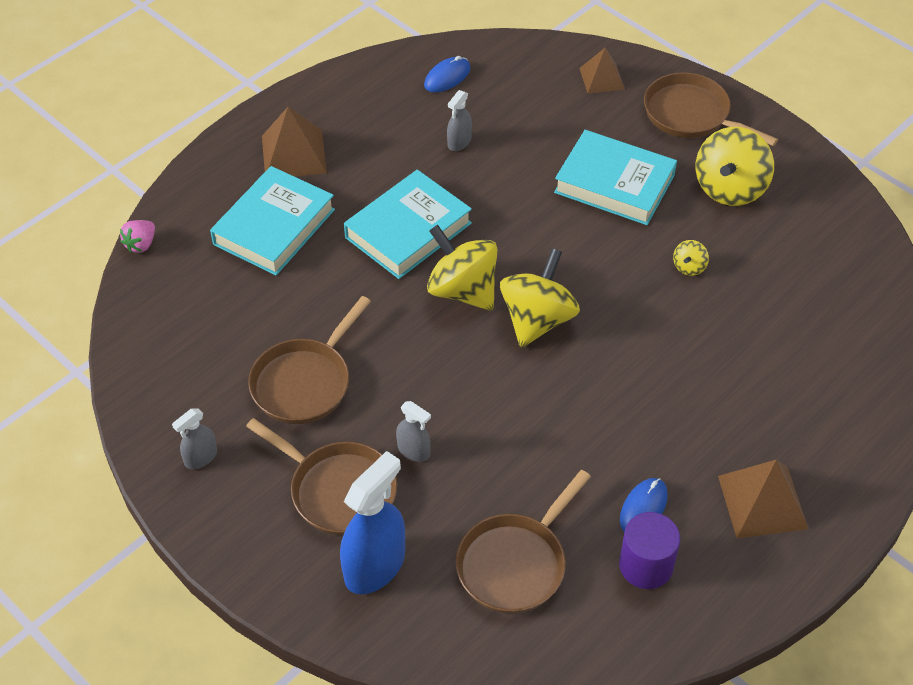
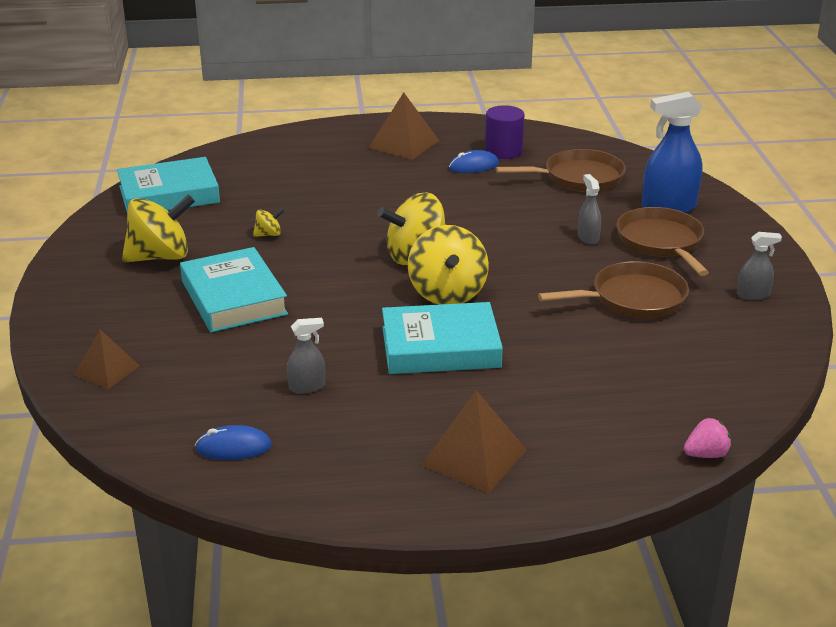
camera: 140 degrees left, 20 degrees down
turquoise book [210,166,335,275] -> turquoise book moved to [117,157,220,212]
brown pan [644,72,778,146] -> none

